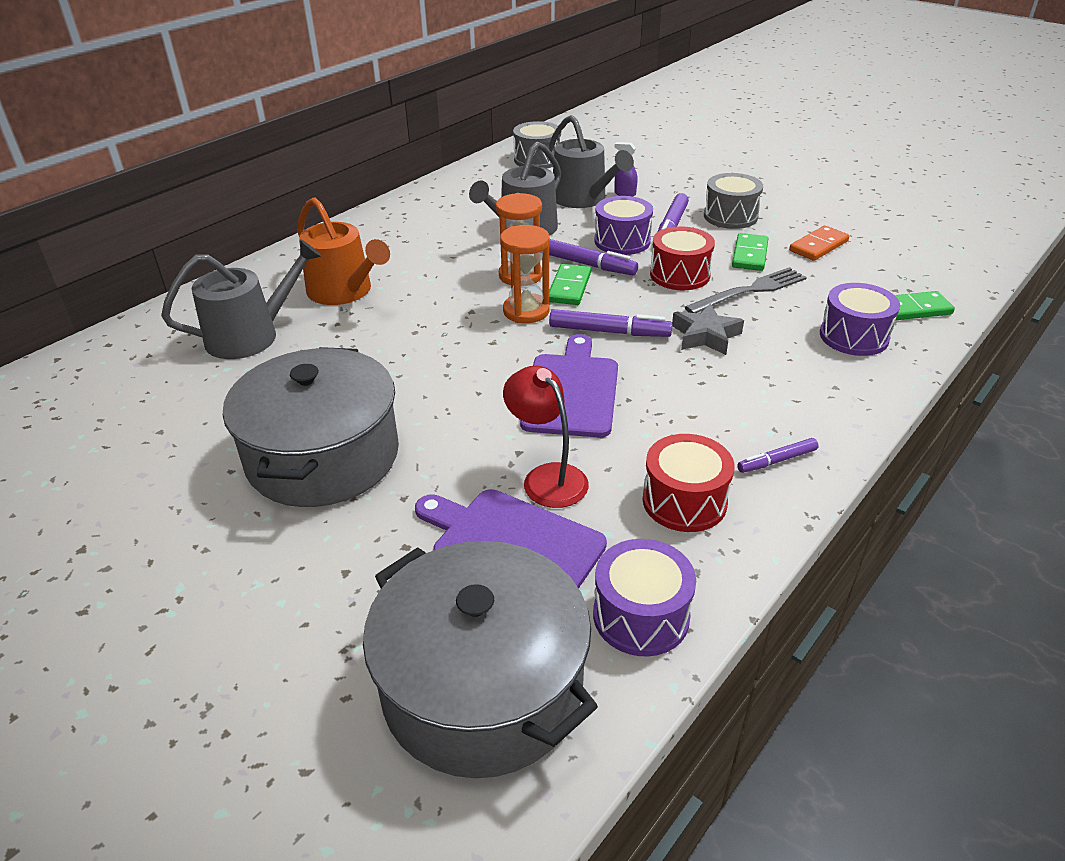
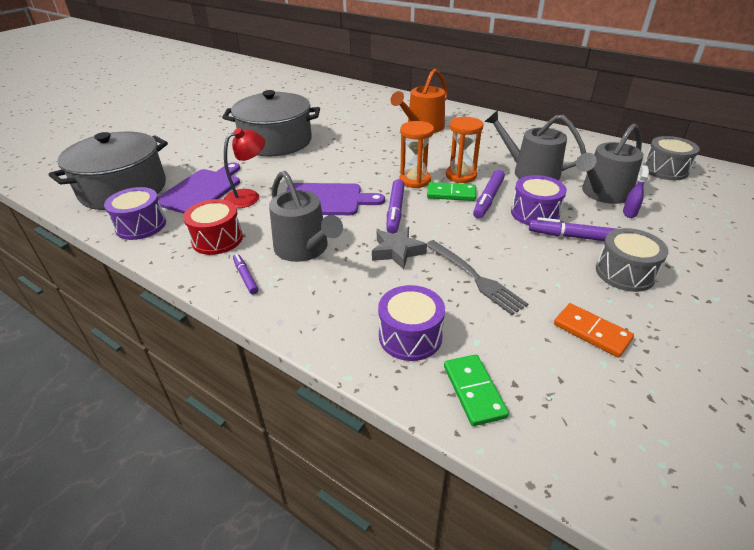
camera: 85 degrees right, 0 degrees up
grey watering can [161,239,322,359] -> grey watering can moved to [269,171,343,262]
red drum [650,226,715,290] -> none
green domino [732,233,768,271] -> none

